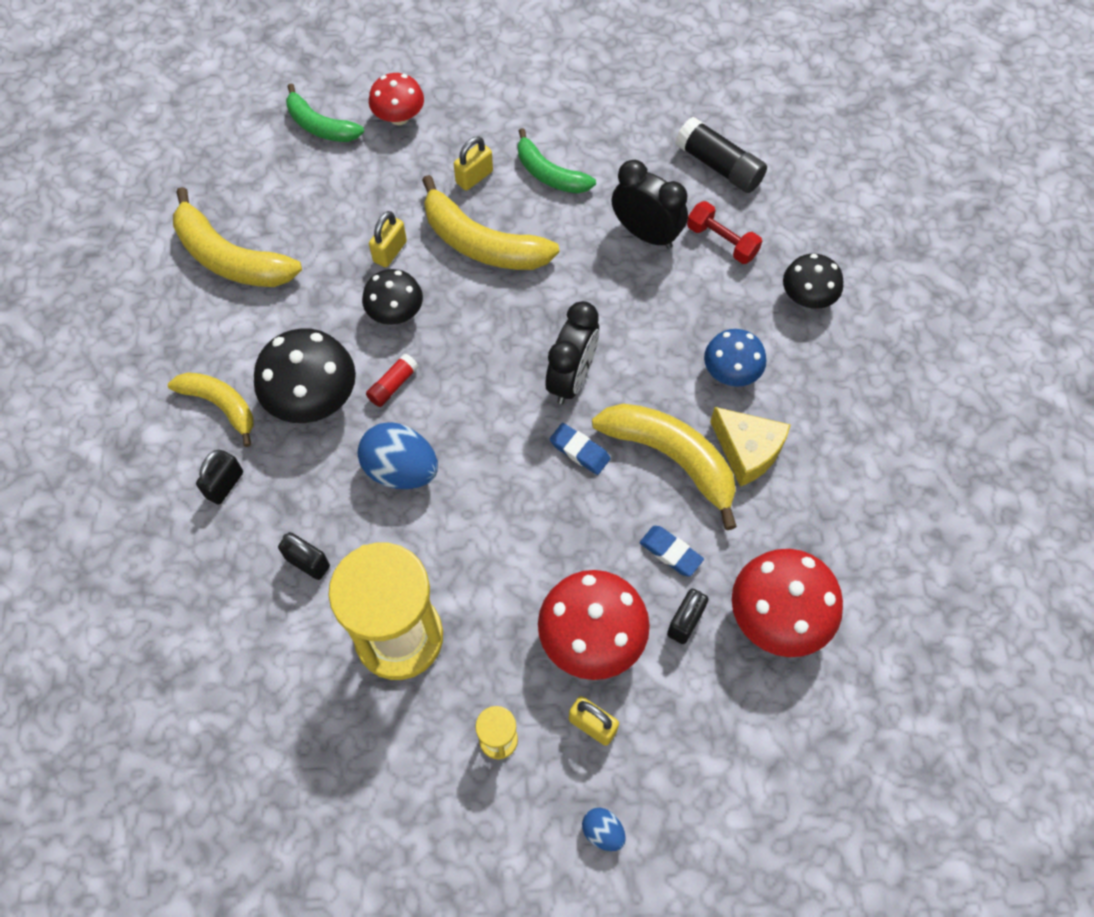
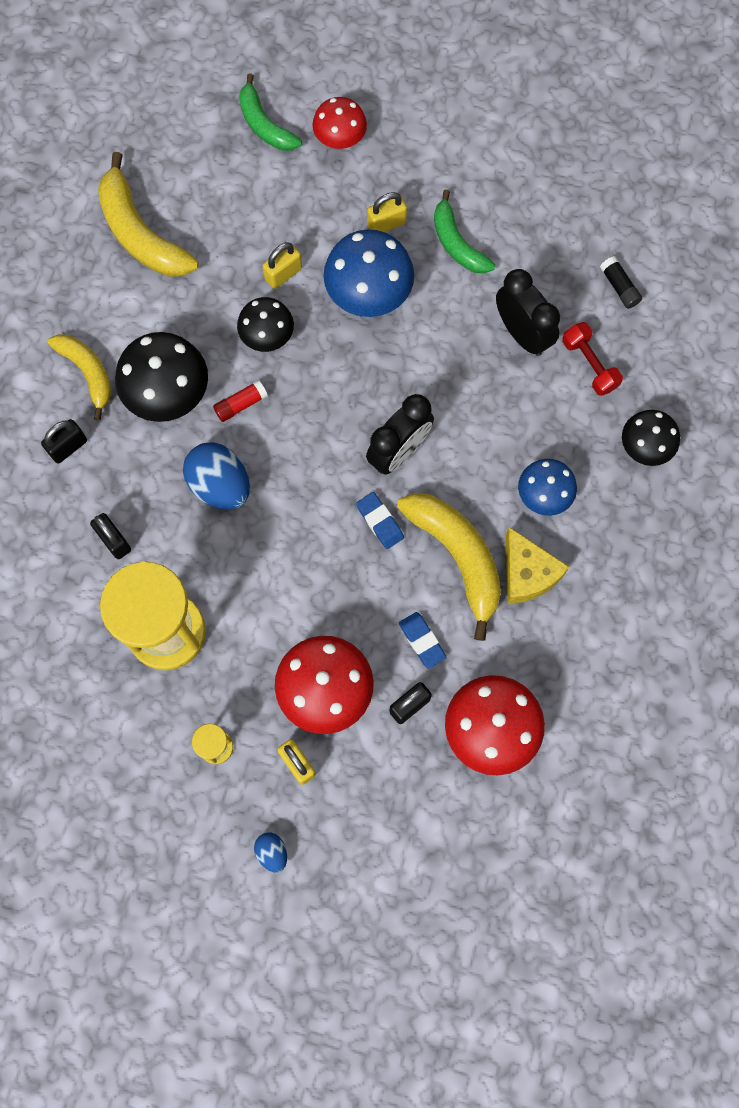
camera: 20 degrees right, 10 degrees up
yellow banana [422,175,559,270] -> blue mushroom [324,229,414,317]
black glue stick [675,117,767,193] -> black glue stick [600,256,642,309], size x0.57

